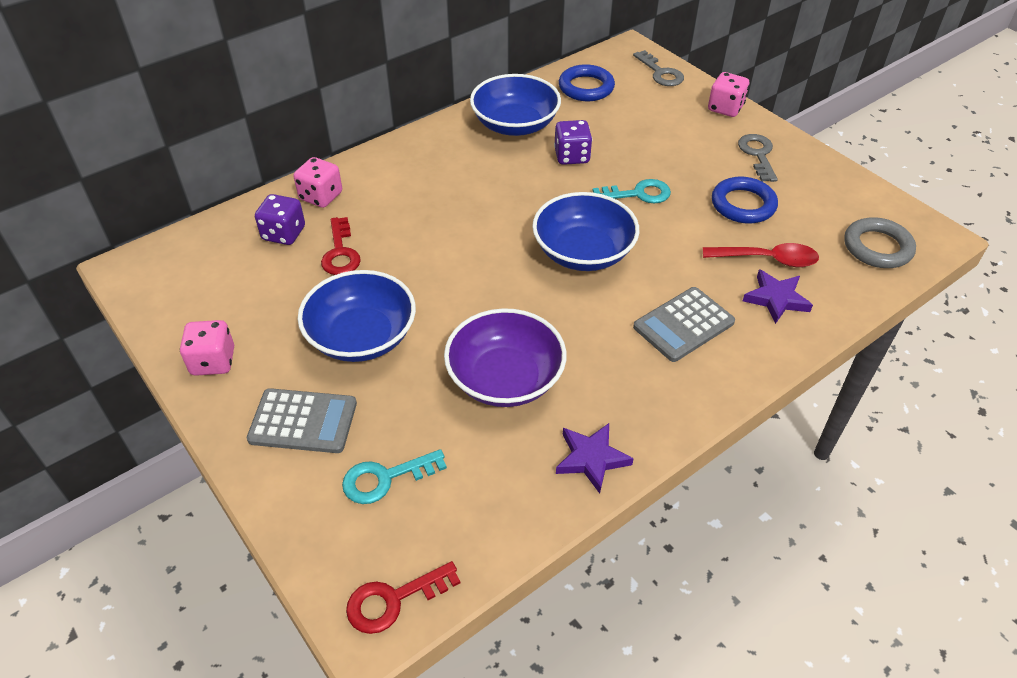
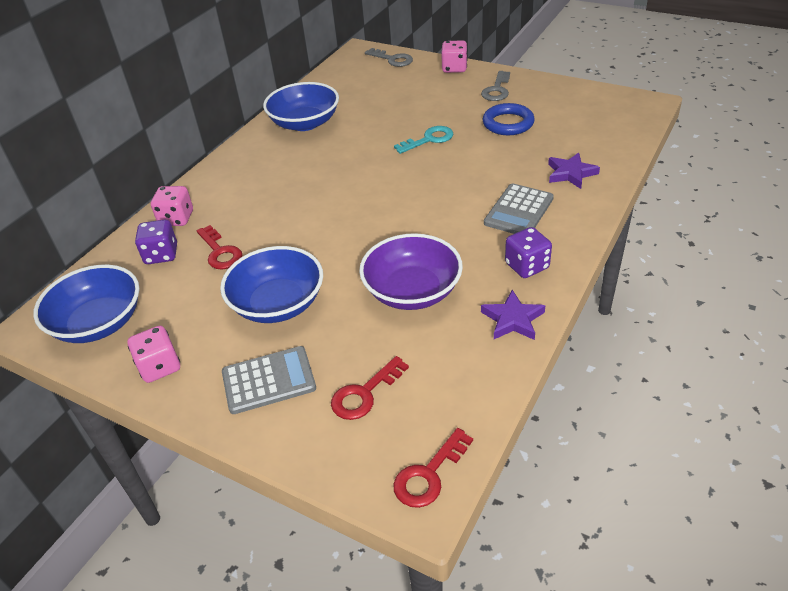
camera: 20 degrees left, 5 degrees down
turquoise key [342,449,447,504] -> red key [331,356,409,420]
blue bowl [532,192,639,271] -> blue bowl moved to [33,265,140,343]
purple dice [554,120,592,165] -> purple dice moved to [505,227,552,278]
blue ring [559,64,615,101] -> none
red spoon [703,243,819,267] -> none
grey key [738,134,778,182] -> grey key turned 135 degrees counterclockwise [481,71,510,101]
grey ring [844,217,916,268] -> none

